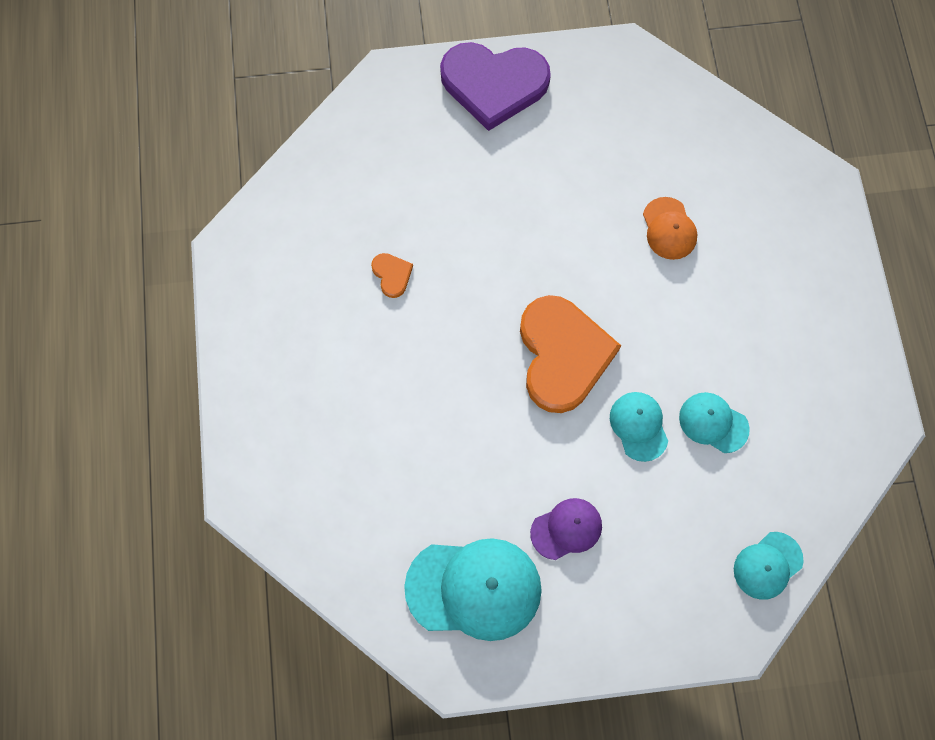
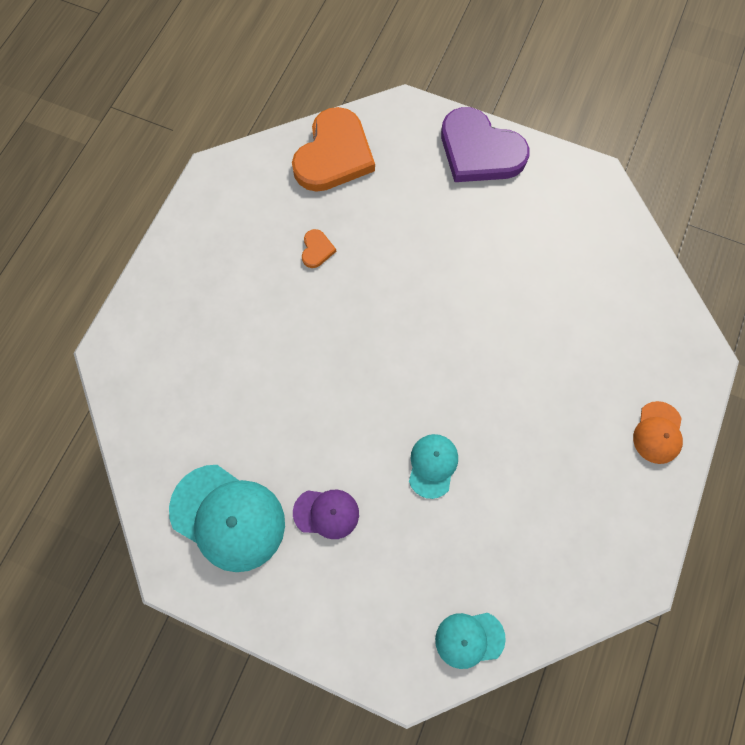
camera: 30 degrees right, 0 degrees up
orange heart [520,295,621,413] -> orange heart moved to [292,107,375,192]
orange cap [643,197,697,260] -> orange cap moved to [633,401,683,464]
turquoise cap [679,392,750,453] -> none

